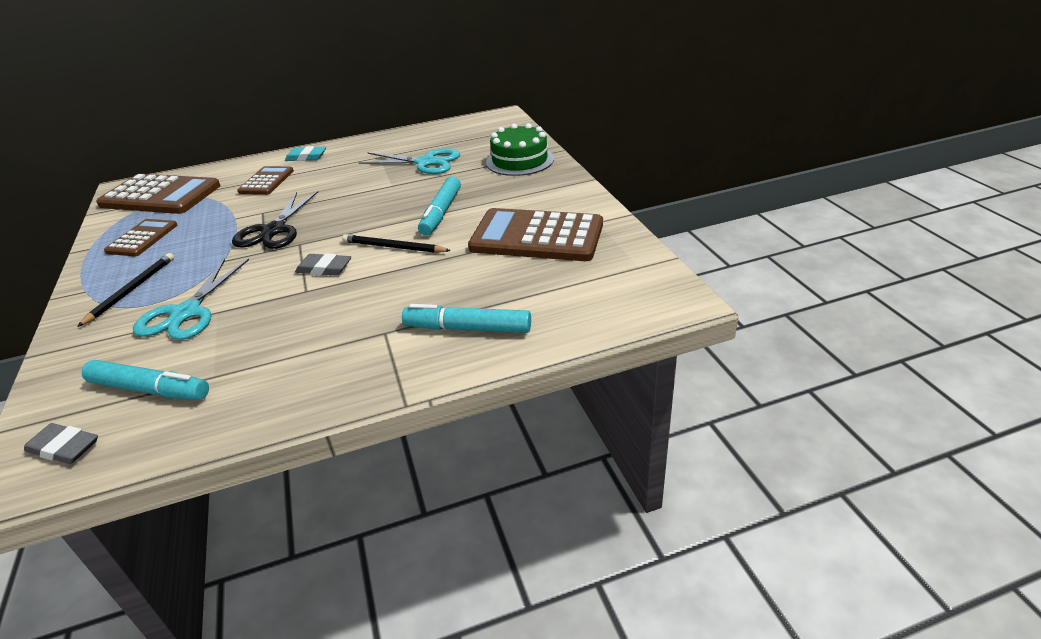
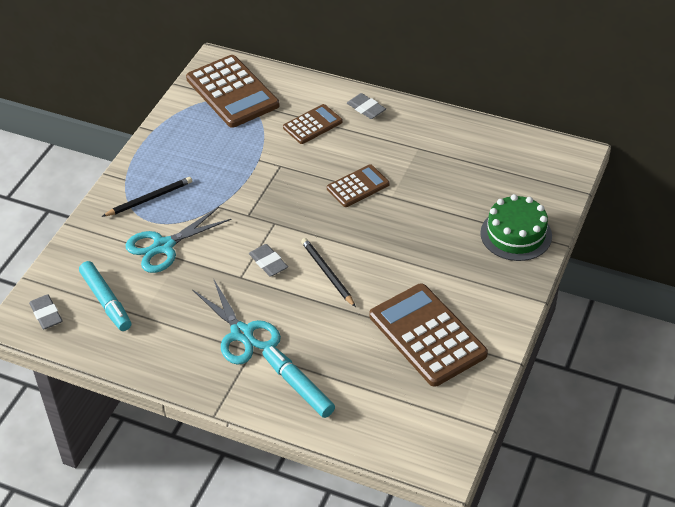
camera: 40 degrees right, 10 degrees up
brown calculator [104,219,177,256] -> brown calculator moved to [327,164,390,207]
black scissors [232,191,318,249] -> none
turquoise eraser [285,146,326,161] -> grey eraser [347,93,386,119]
turquoise scissors [359,148,460,174] -> turquoise scissors moved to [193,278,281,365]
turquoise marker [418,176,461,236] -> none

